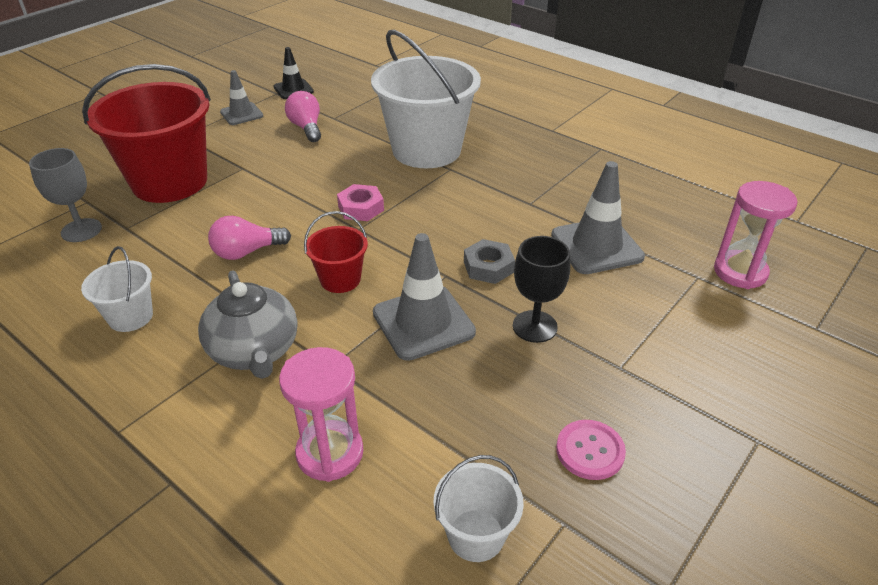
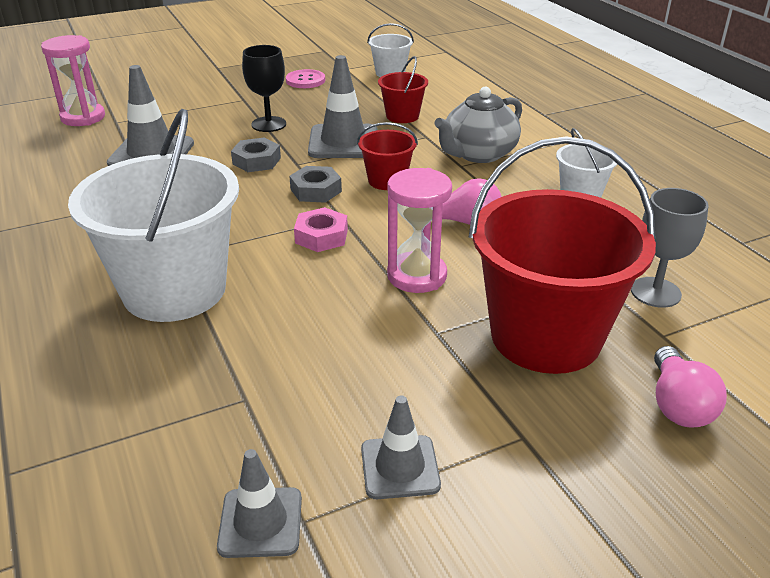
camera: 155 degrees left, 5 degrees down
grey teapot [198,271,297,379] -> grey teapot turned 135 degrees counterclockwise [434,87,522,163]
black traffic cone [274,47,314,99] -> grey traffic cone [217,449,302,558]
pink hourglass [279,347,364,482] -> pink hourglass moved to [387,168,452,293]
pink light bulb [285,91,321,142] -> pink light bulb moved to [654,346,727,428]
none -> grey nut [289,166,342,203]
none -> red bucket [378,56,428,123]

